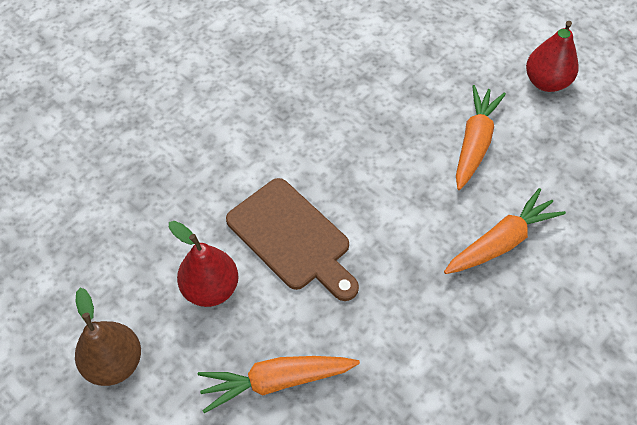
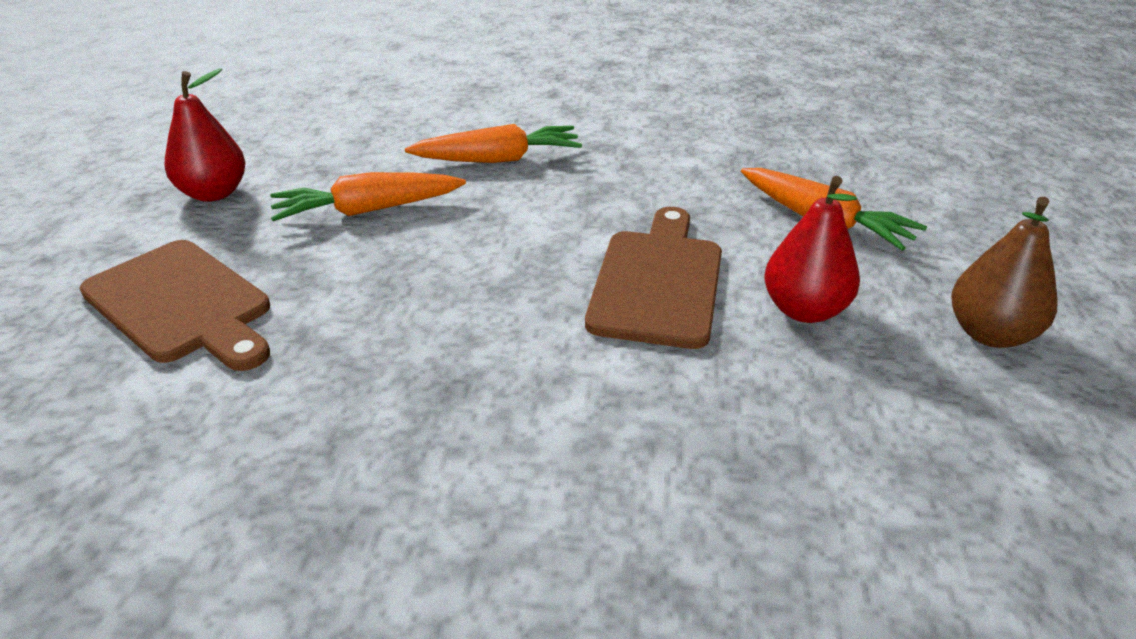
camera: 125 degrees left, 20 degrees down
orange carrot [444,188,566,274] -> orange carrot turned 150 degrees clockwise [405,124,582,163]
none -> brown cutting board [79,240,270,371]

